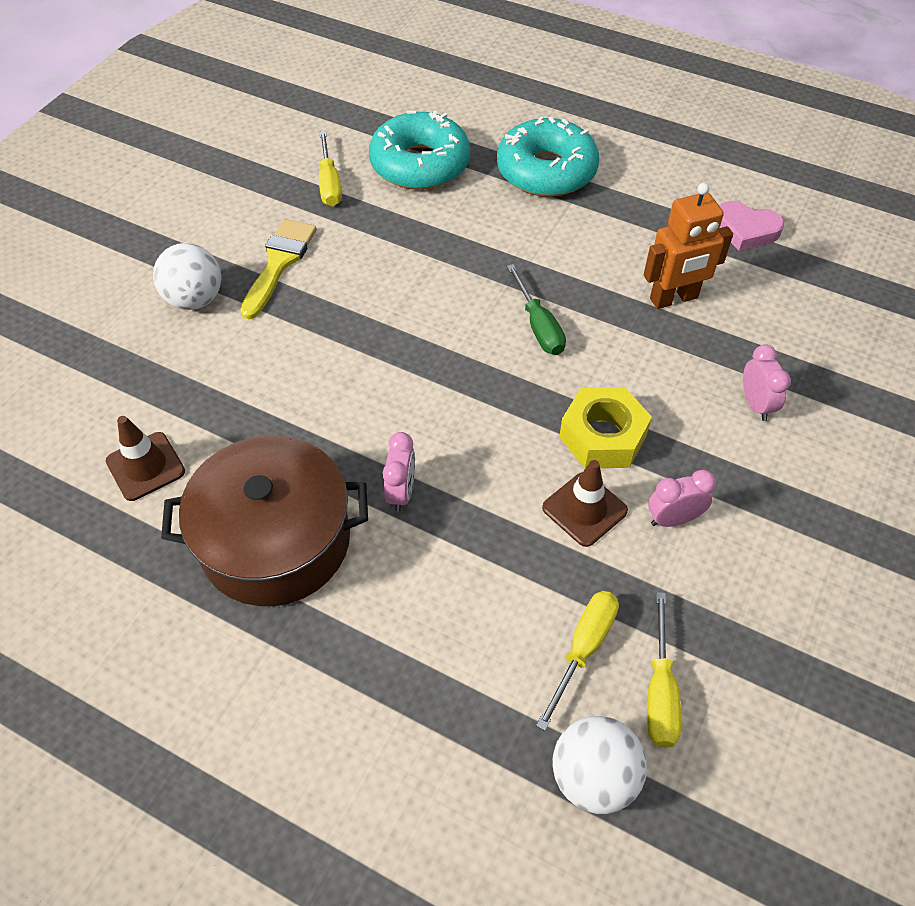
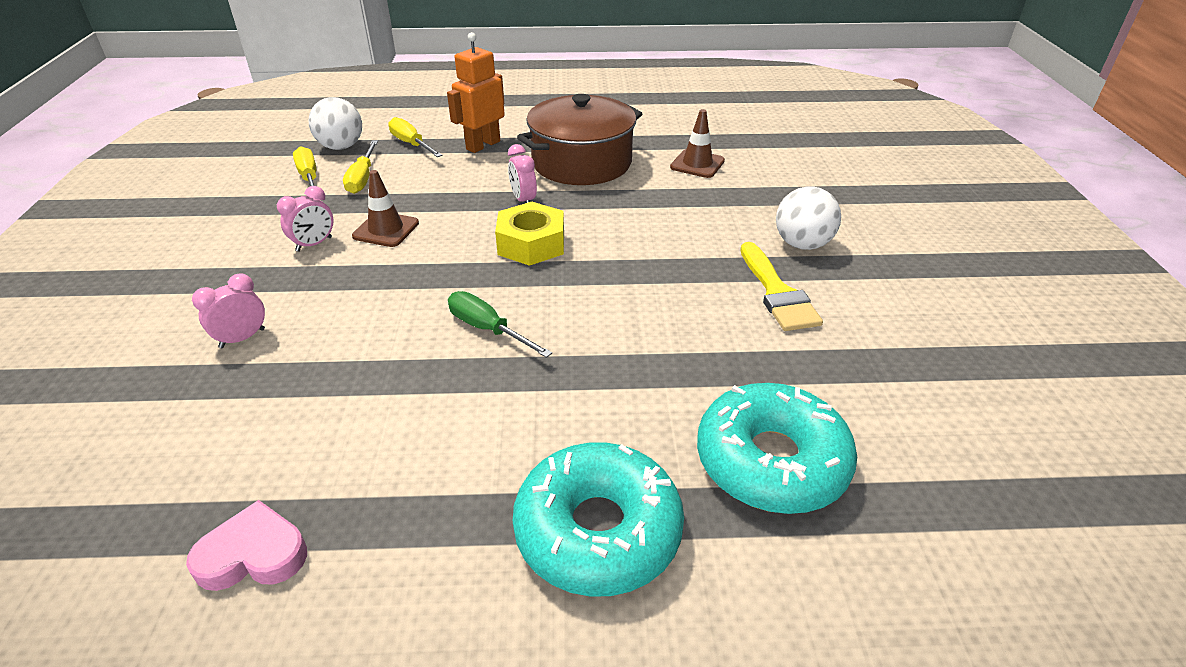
camera: 150 degrees right, 15 degrees down
yellow screwdriver [319,131,342,206] -> yellow screwdriver moved to [388,117,443,157]
yellow nut [559,387,652,468] -> yellow nut moved to [495,202,564,266]
orange robot [644,183,733,309] -> orange robot moved to [447,32,505,153]
pink clock [743,344,791,421] -> pink clock turned 90 degrees clockwise [192,273,265,348]

